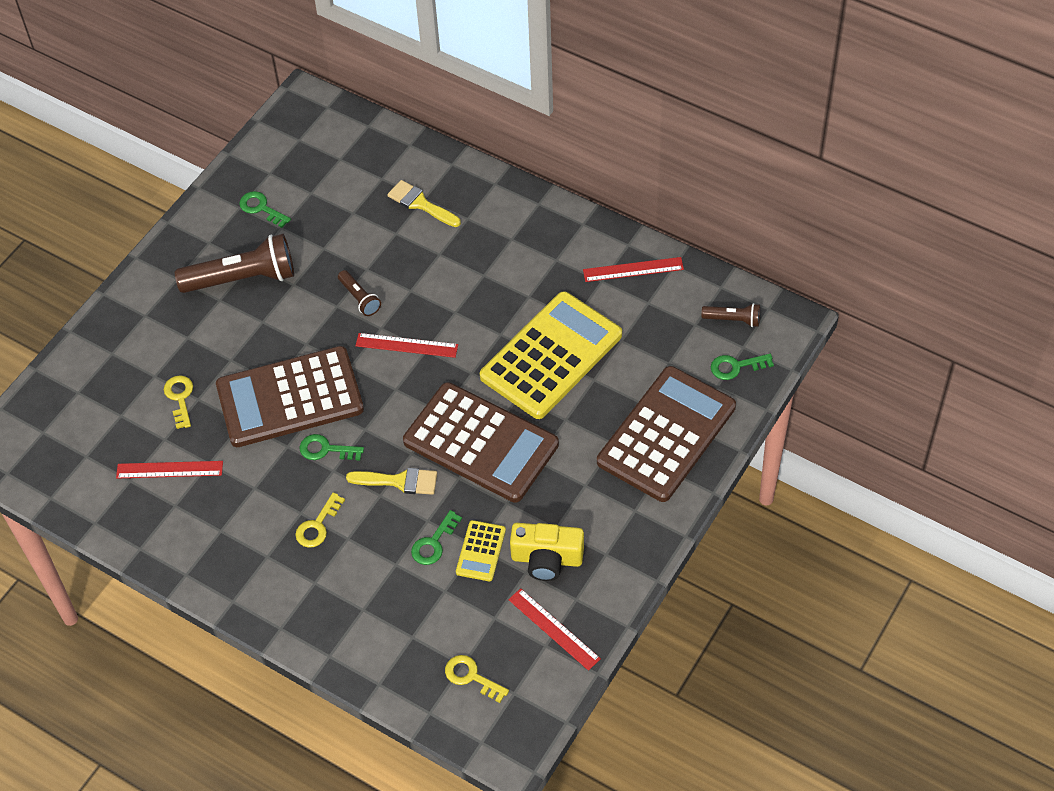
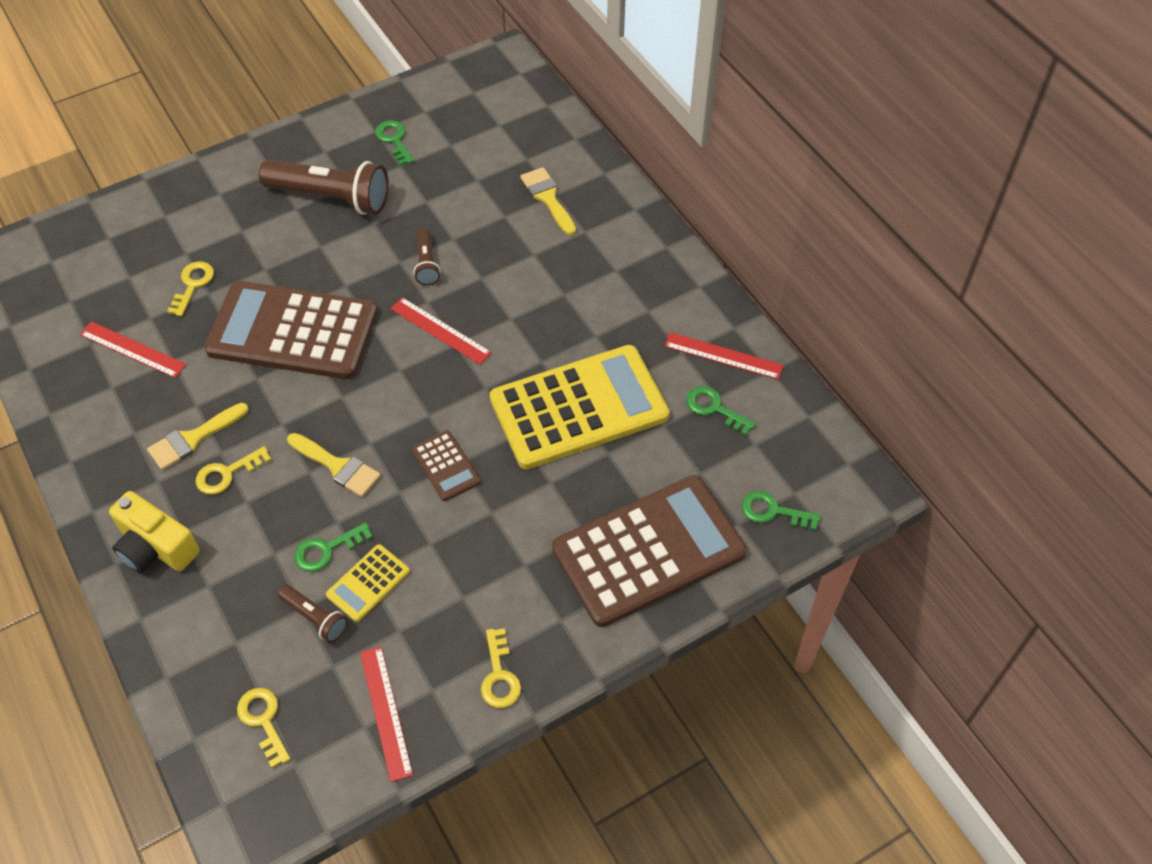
camera: 25 degrees right, 0 degrees up
green key [300,434,364,460] -> green key moved to [686,386,756,436]
brown calculator [403,382,559,503] -> brown calculator [412,430,481,501], size x0.44
yellow camera [510,523,584,581] -> yellow camera moved to [109,491,200,573]
brown flashlight [701,303,760,327] -> brown flashlight moved to [278,585,348,643]
none -> yellow brush [147,403,249,470]
none -> yellow key [481,628,521,708]

